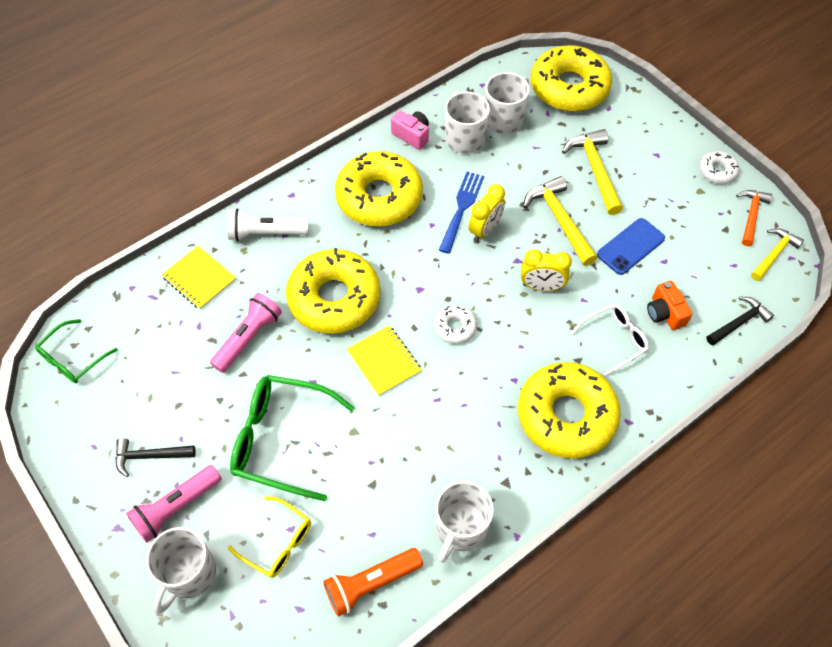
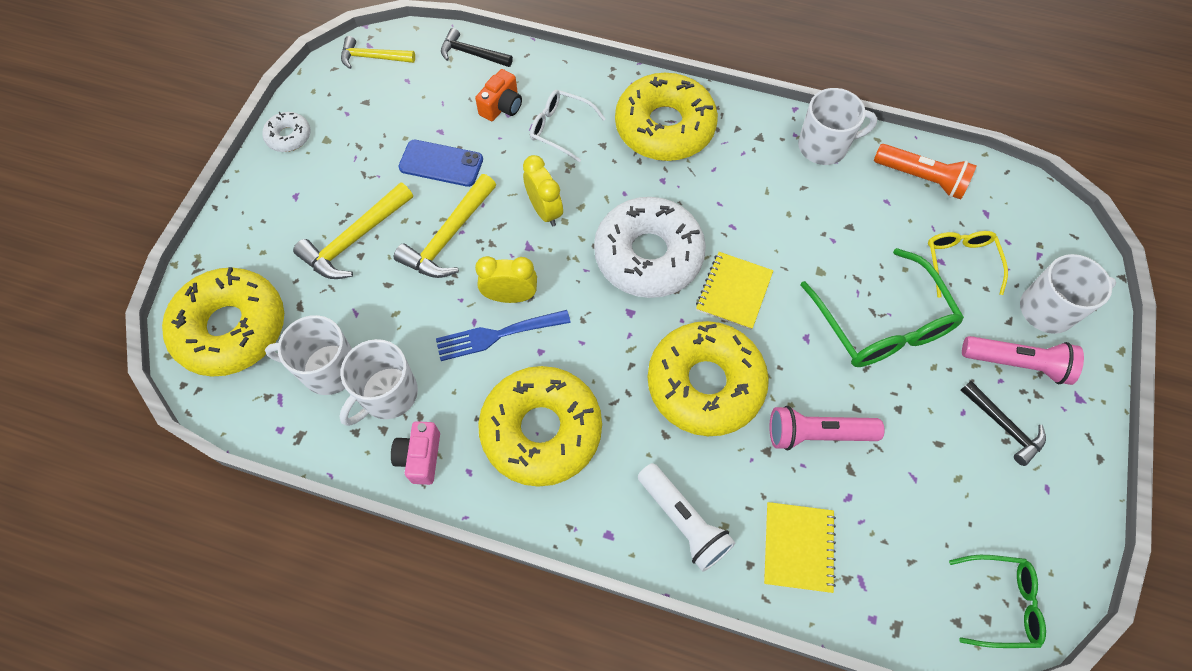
camera: 125 degrees left, 5 degrees up
white donut [434,305,477,344] -> white donut [594,197,706,298], size x2.19
orange hammer [736,190,773,246] -> none

